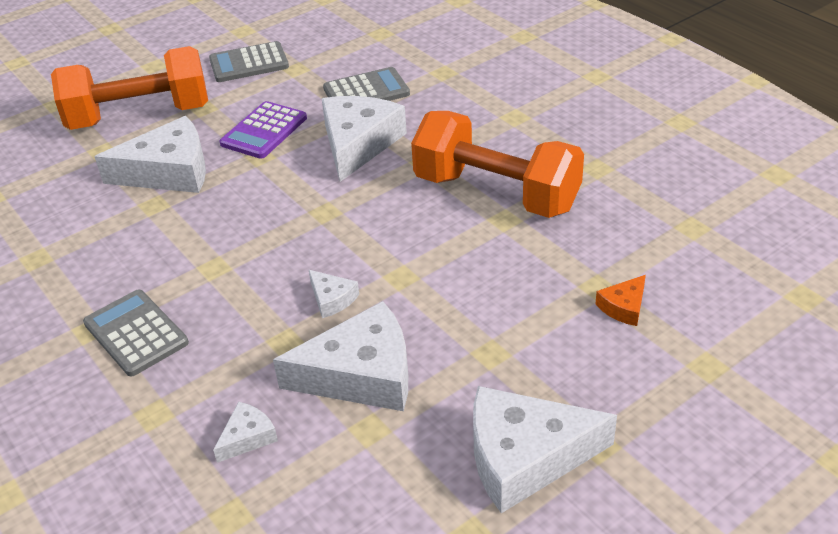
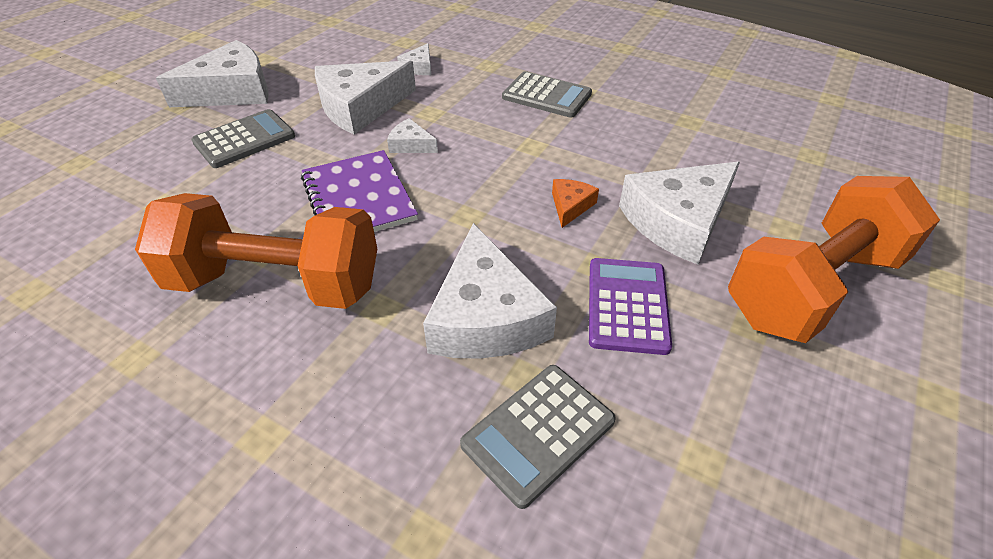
camera: 155 degrees right, 5 degrees up
grey calculator [209,41,289,82] -> grey calculator moved to [191,109,295,168]
orange cheese [595,275,646,326] -> orange cheese moved to [552,179,599,228]
none -> purple notebook [301,150,418,232]

